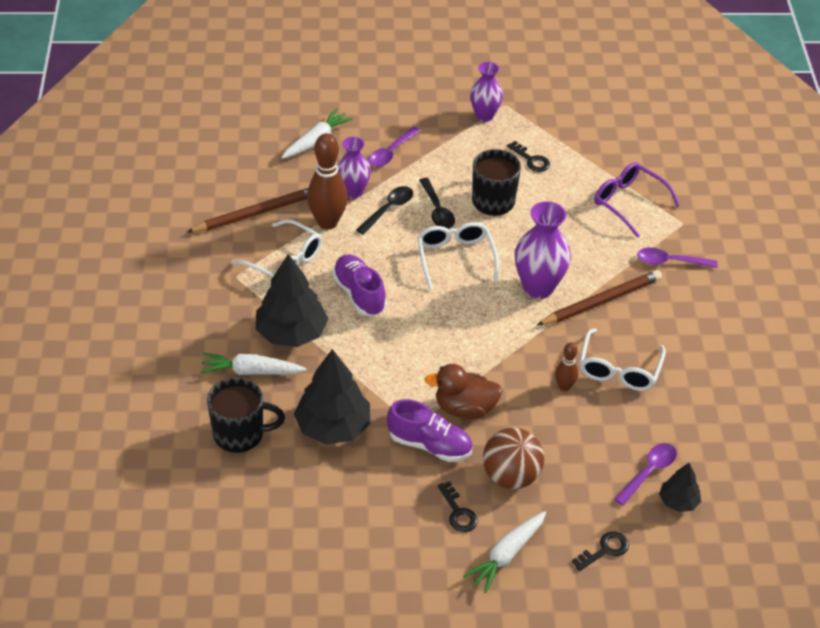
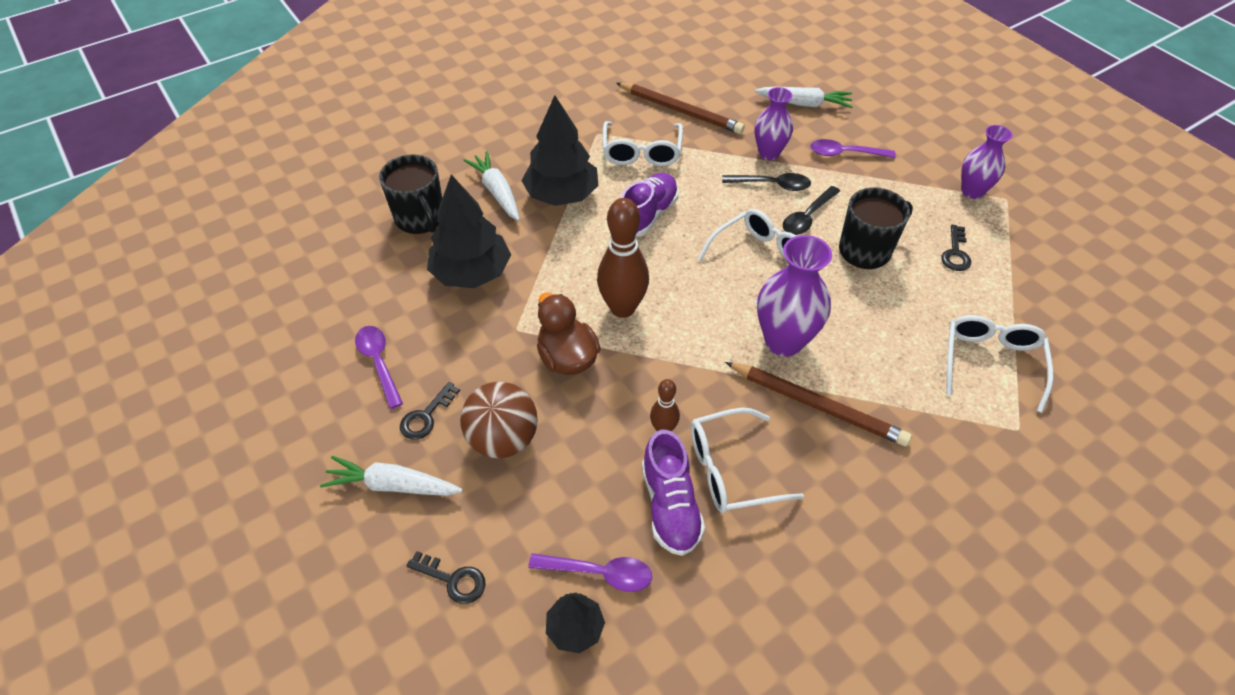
camera: 60 degrees right, 5 degrees up
brown bowling pin [307,133,348,230] -> brown bowling pin moved to [597,198,649,318]
purple shoe [387,399,473,462] -> purple shoe moved to [642,430,705,556]
purple glasses [594,162,680,238] -> white glasses [946,315,1054,413]
purple spoon [637,247,718,268] -> purple spoon moved to [355,326,403,409]

